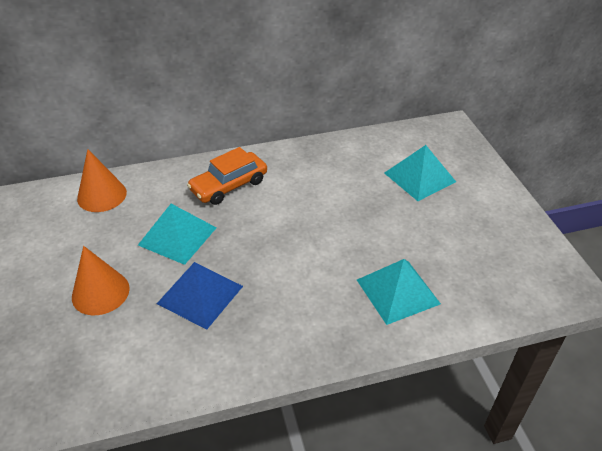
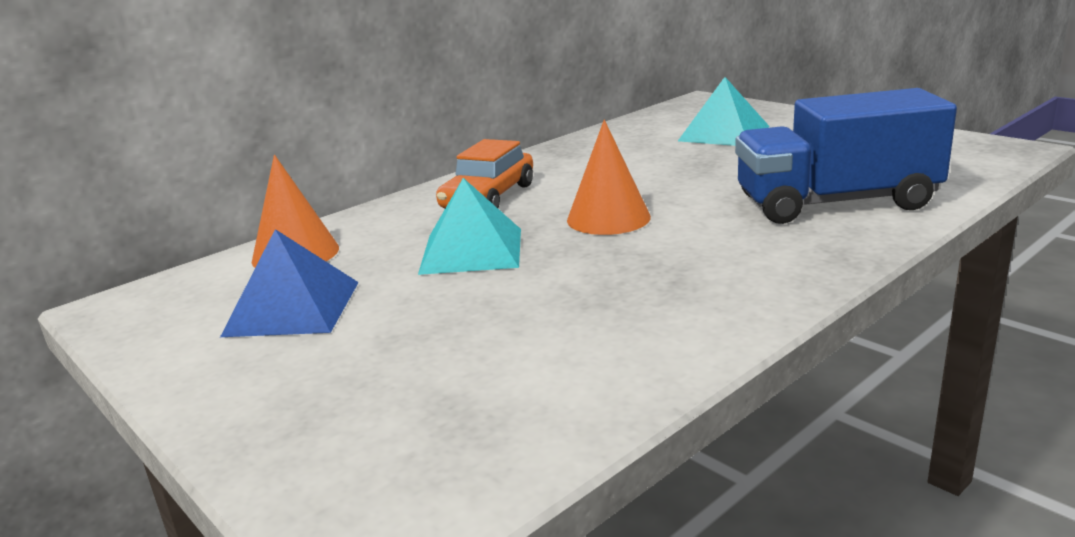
camera: 25 degrees left, 20 degrees down
orange cone [72,246,130,315] -> orange cone moved to [567,120,651,235]
blue pyramid [157,262,243,330] -> blue pyramid moved to [220,229,359,337]
turquoise pyramid [357,259,441,325] -> blue truck [735,88,957,224]

